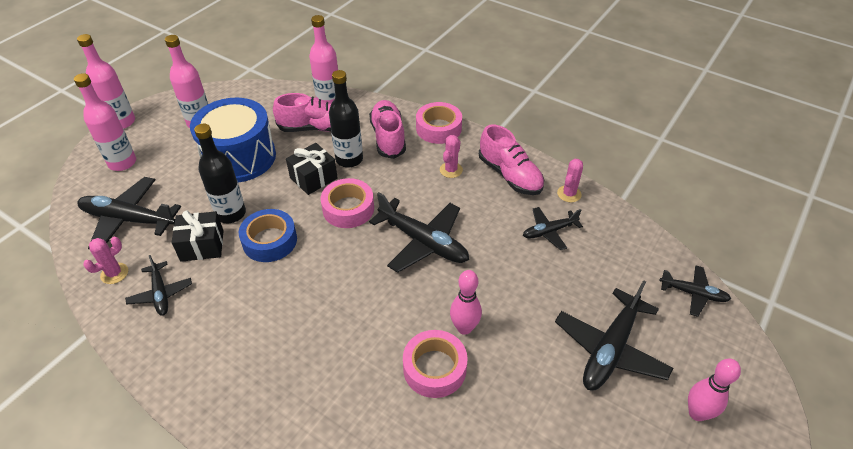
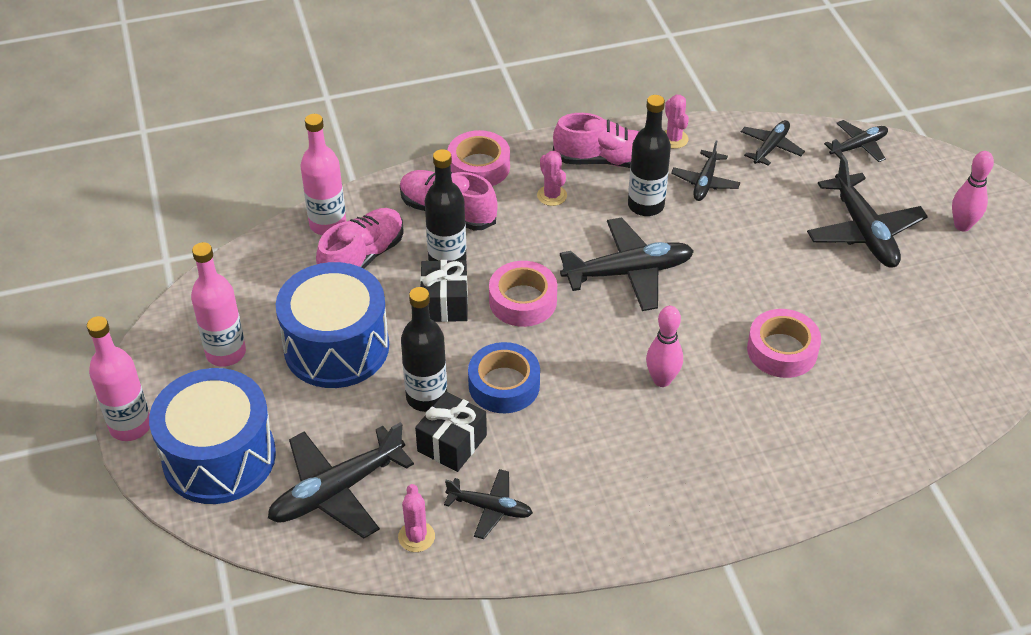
camera: 50 degrees left, 0 degrees up
pink bottle [74,73,136,171] -> blue drum [149,368,276,504]
pink bowling pin [450,270,482,335] -> pink bowling pin moved to [646,306,683,387]
none -> black bottle [628,95,671,216]
none -> black plane [741,120,805,166]

